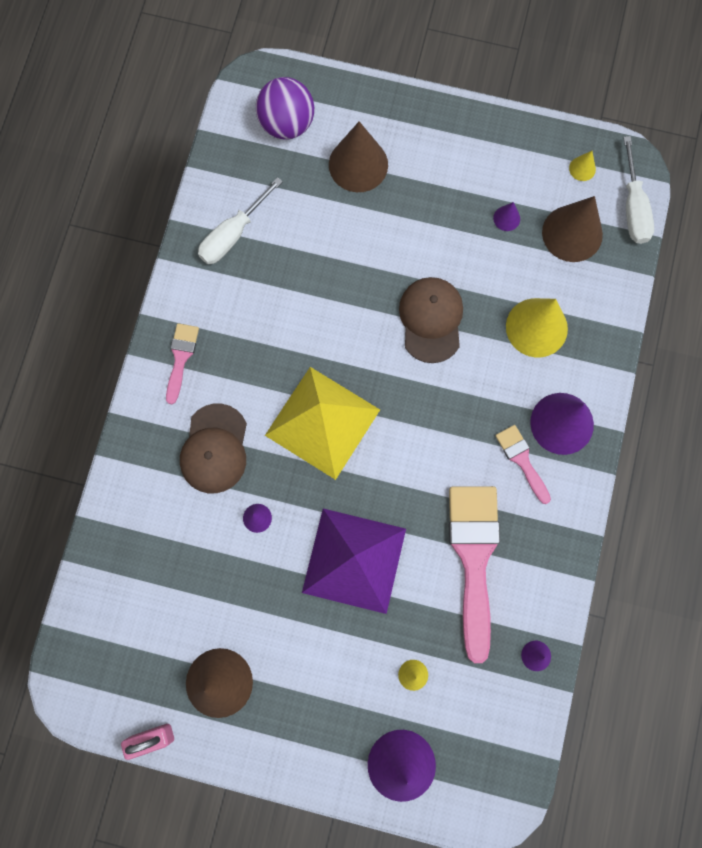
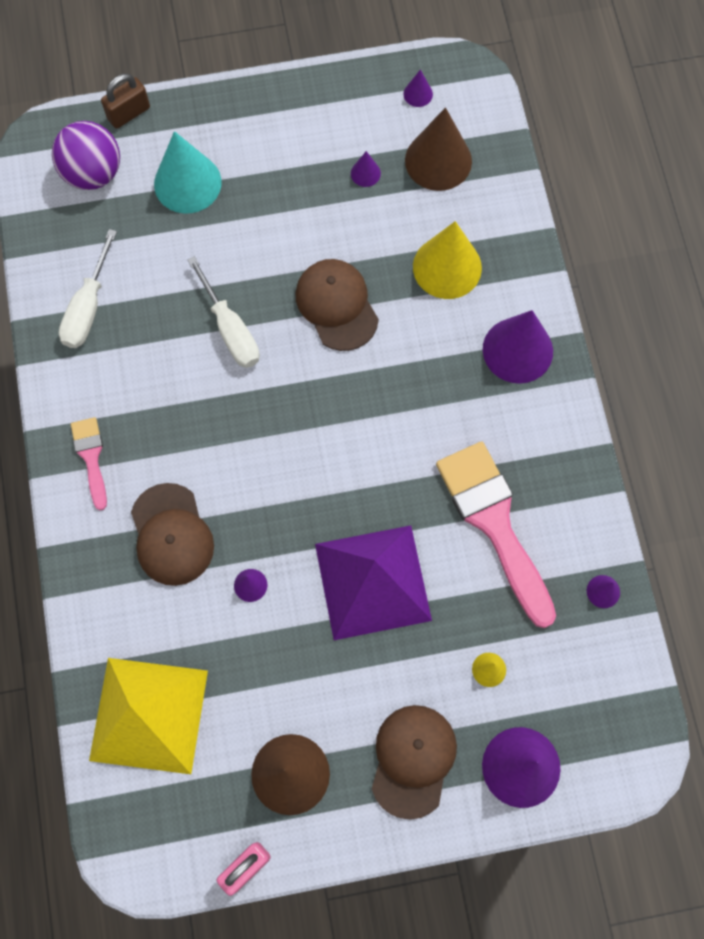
camera: 25 degrees left, 5 degrees down
yellow pyramid [265,367,380,480] -> yellow pyramid moved to [89,658,208,774]
brown cone [329,121,388,192] -> turquoise cone [154,131,221,214]
pink brush [495,425,551,504] -> none
yellow cone [569,151,596,181] -> purple cone [403,69,433,107]
white screwdriver [623,136,654,244] -> white screwdriver moved to [187,256,260,368]
none -> brown padlock [101,74,150,129]
none -> brown cap [372,705,457,820]

